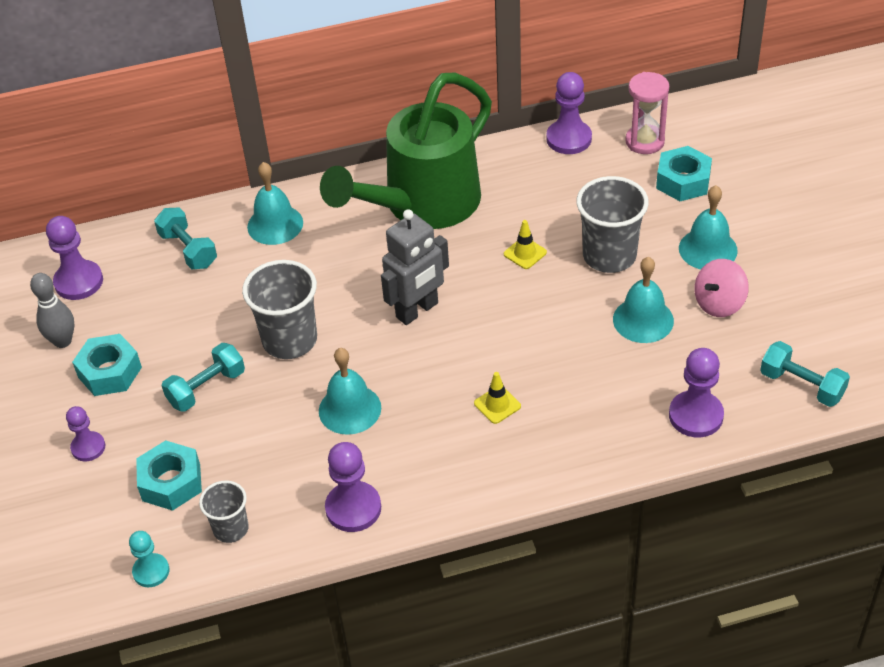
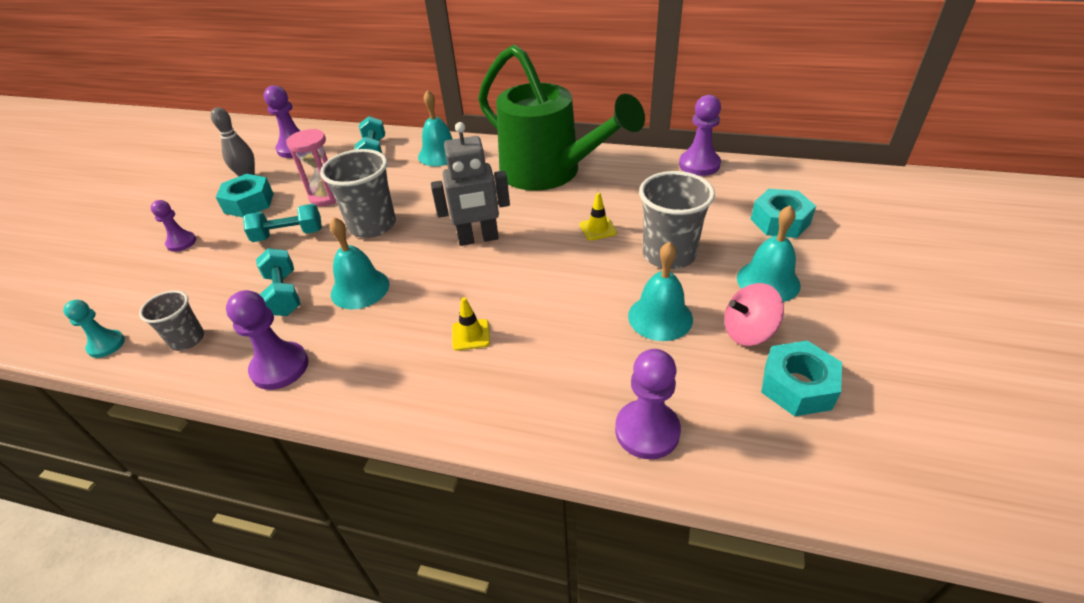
camera: 30 degrees right, 5 degrees down
turquoise nut [136,440,202,511] -> turquoise nut moved to [761,341,842,416]
green watering can [320,73,492,229] -> green watering can turned 120 degrees counterclockwise [478,44,645,191]
pink hourglass [625,72,669,154] -> pink hourglass moved to [286,129,336,206]
turquoise dumbbell [760,341,850,407] -> turquoise dumbbell moved to [256,248,301,316]

